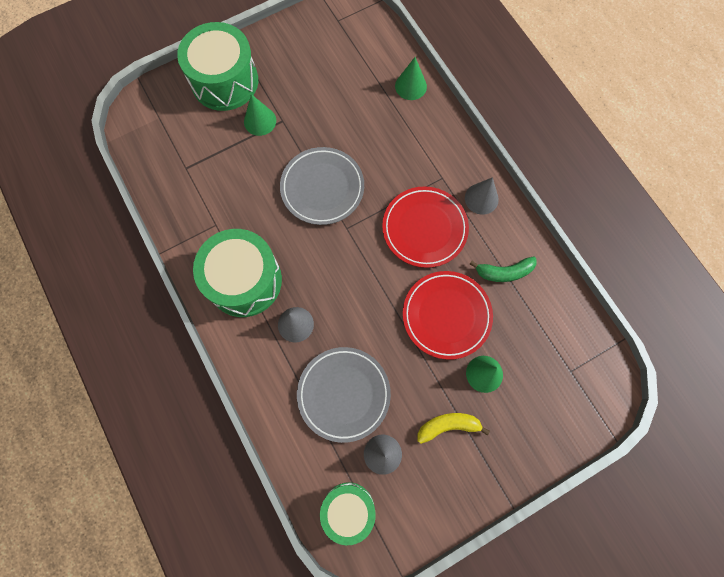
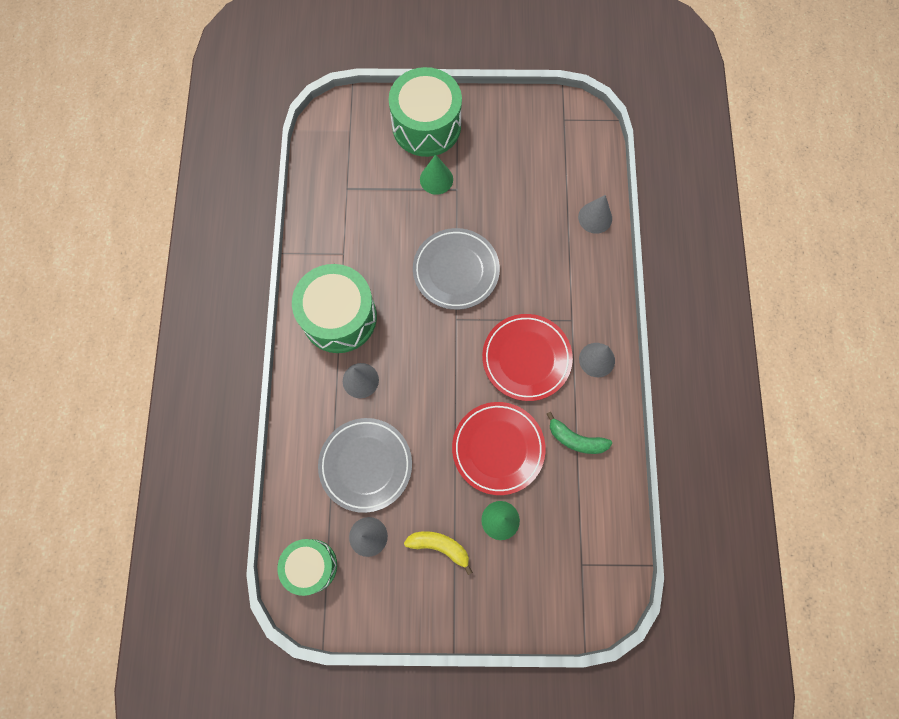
camera: 30 degrees right, 0 degrees up
green cone [395,57,427,100] -> grey cone [578,195,612,234]

